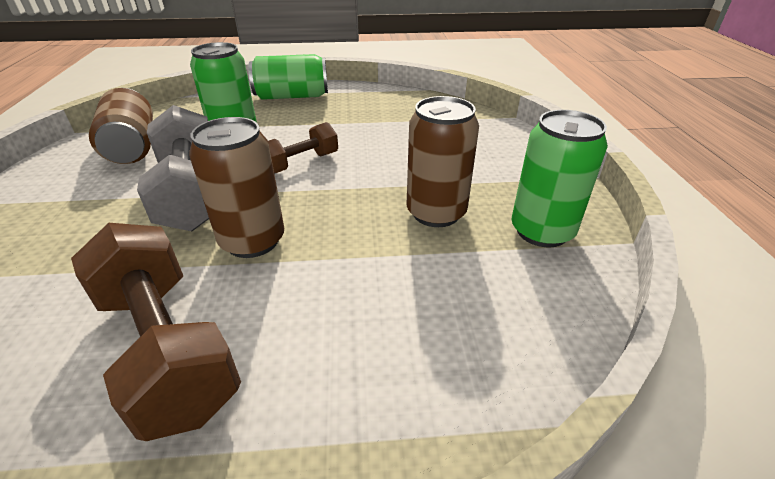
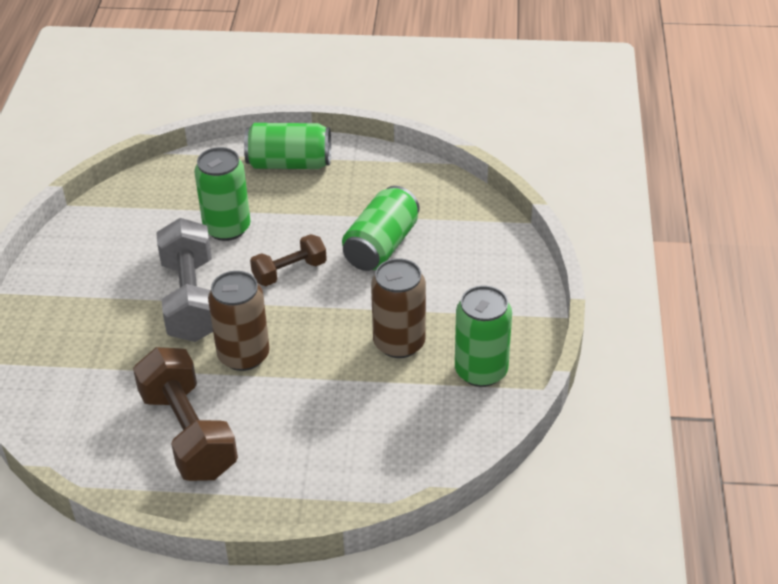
camera: 10 degrees right, 5 degrees up
brown can [89,88,153,164] -> none
none -> green can [342,186,419,271]

